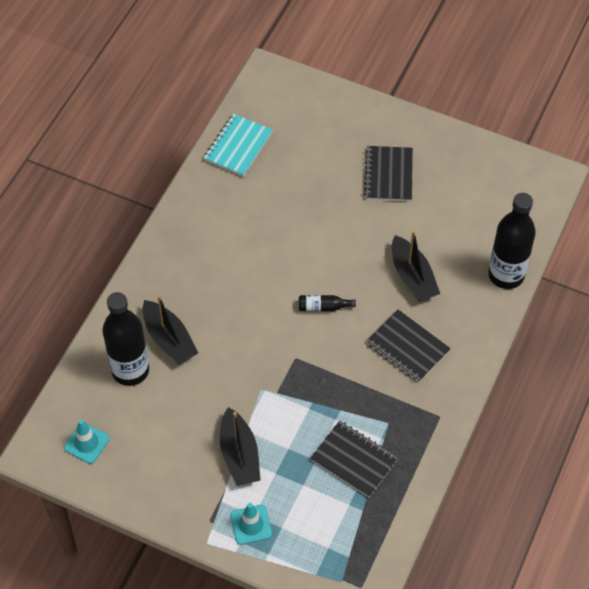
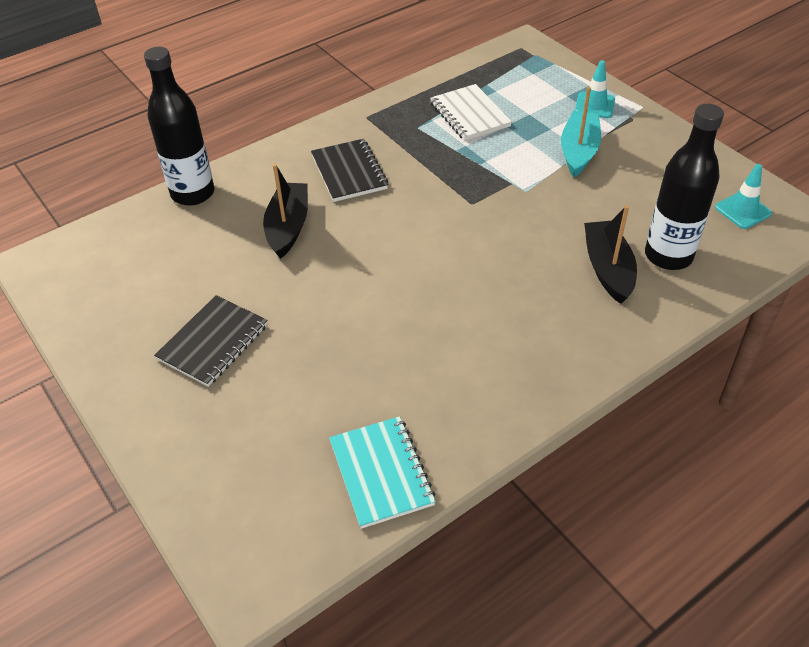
camera: 150 degrees left, 10 degrees down
turquoise notebook [204,114,273,177] -> turquoise notebook turned 75 degrees counterclockwise [329,416,436,529]
black boat [220,407,261,486] -> turquoise boat [561,87,601,178]
black bottle [299,295,356,311] -> none
black notebook [310,421,398,498] -> white notebook [430,84,512,141]

